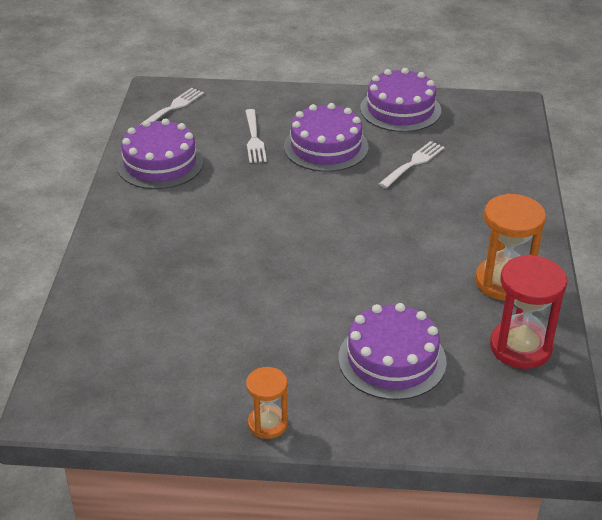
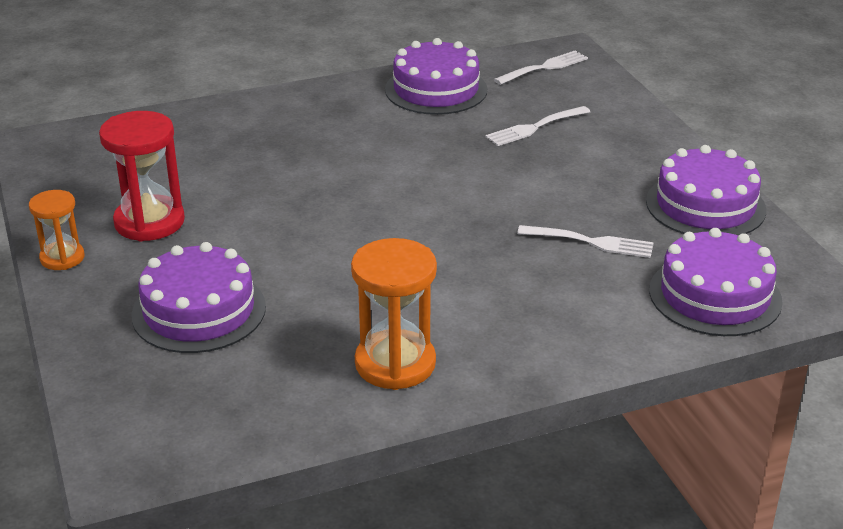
camera: 65 degrees right, 5 degrees down
white fork [140,88,204,125] -> white fork turned 45 degrees counterclockwise [494,51,588,85]
purple cake [284,103,369,172] -> purple cake moved to [649,228,783,336]
red hourglass [490,255,567,369] -> red hourglass moved to [99,111,185,241]

